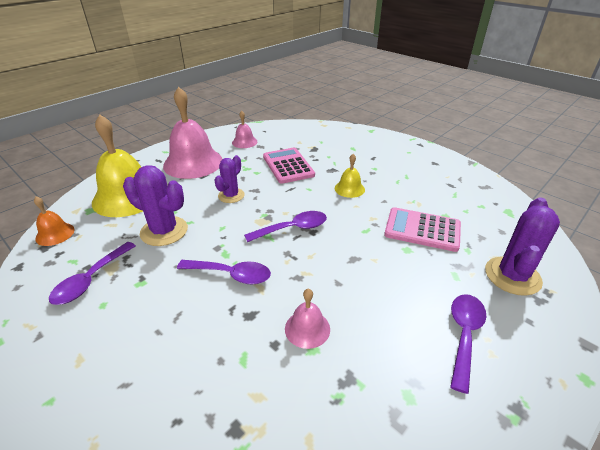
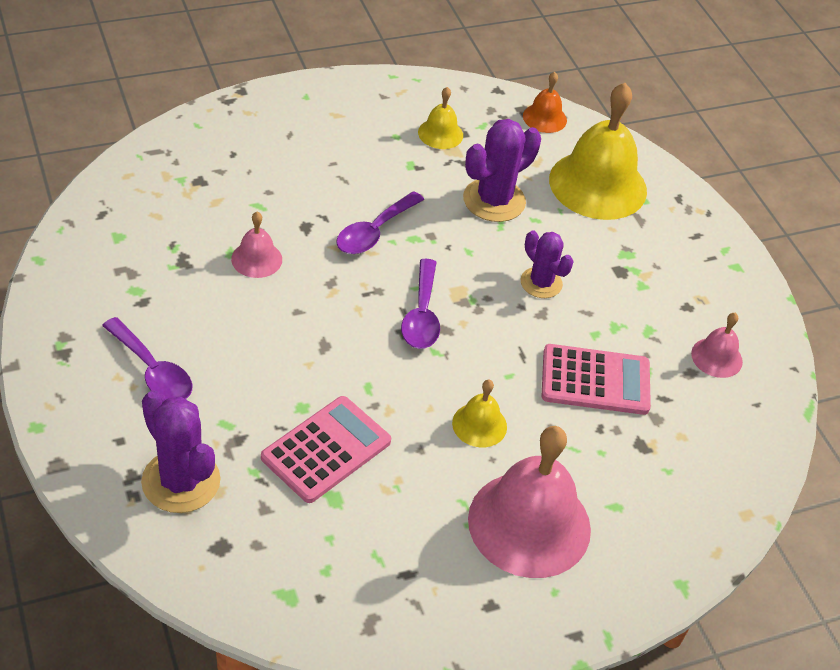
camera: 110 degrees right, 10 degrees up
purple spoon [49,242,136,305] -> yellow bell [418,87,463,149]
pink bell [163,87,222,179] -> pink bell moved to [468,426,591,578]

